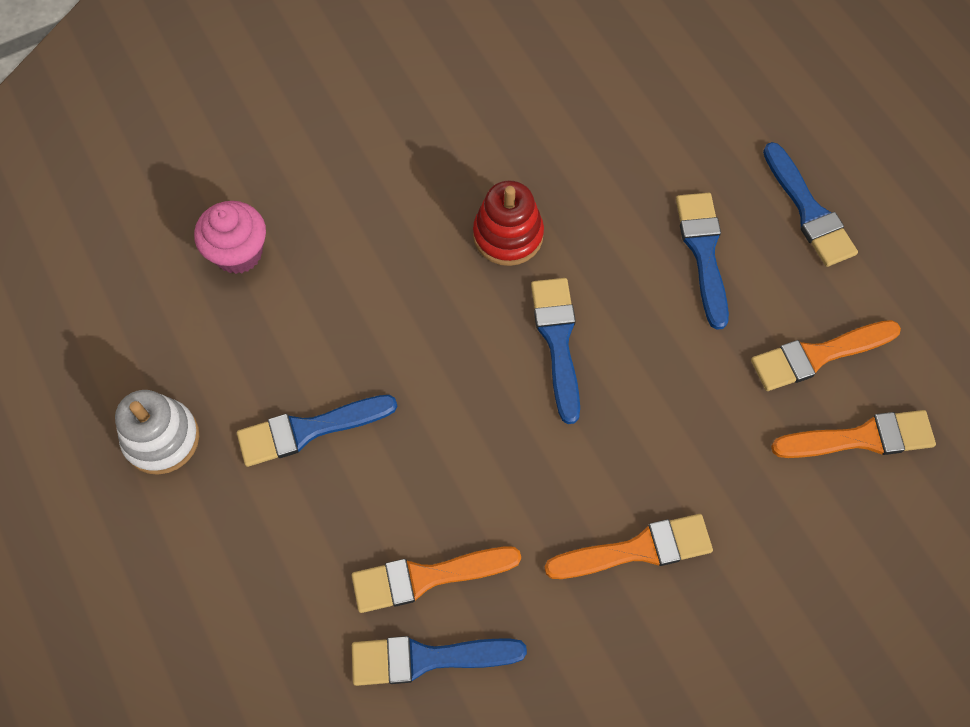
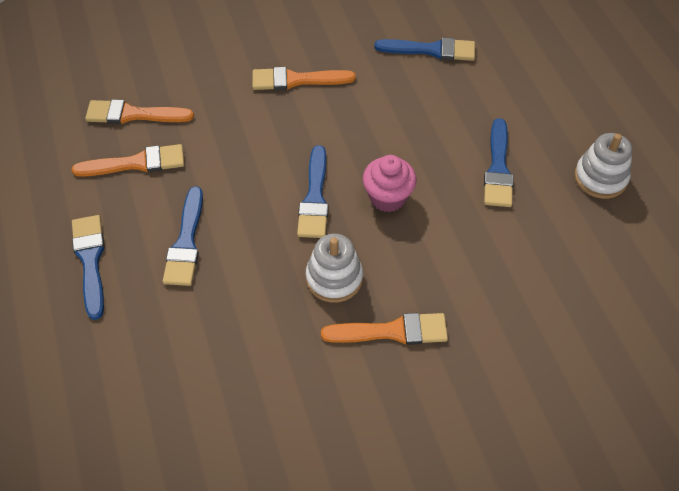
camera: 170 degrees left, 10 degrees down
pink cupcake [194,201,266,274] -> pink cupcake moved to [363,155,416,212]
blue brush [237,395,397,467] -> blue brush turned 105 degrees clockwise [484,118,513,207]
orange brush [352,546,521,613] -> orange brush moved to [321,313,448,345]
red stacking toy [473,181,544,266] -> white stacking toy [306,234,363,303]

